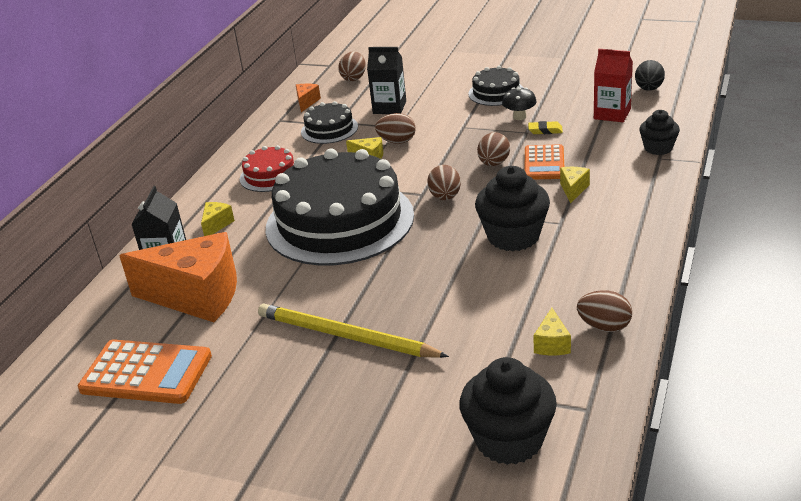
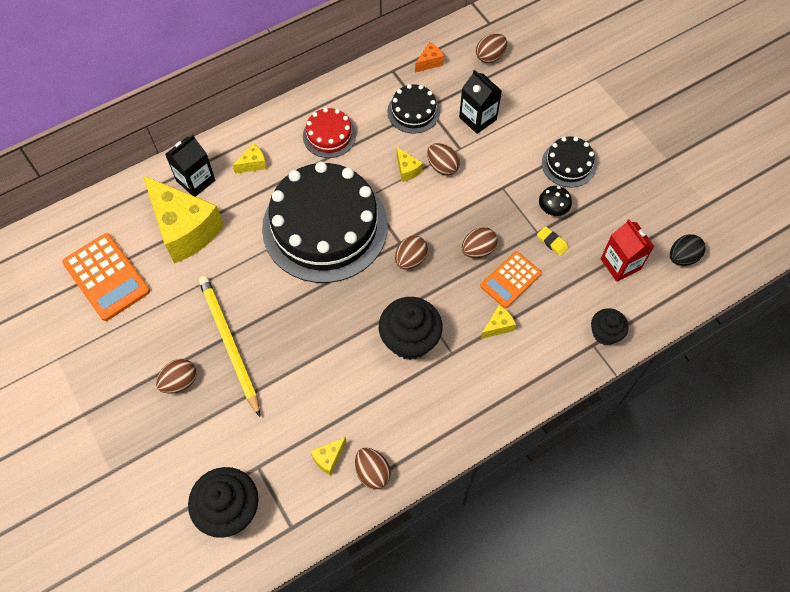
camera: 35 degrees right, 30 degrees up
orange cheese [119,232,237,322] -> yellow cheese [143,176,224,264]
none -> brown egg [156,359,196,394]

